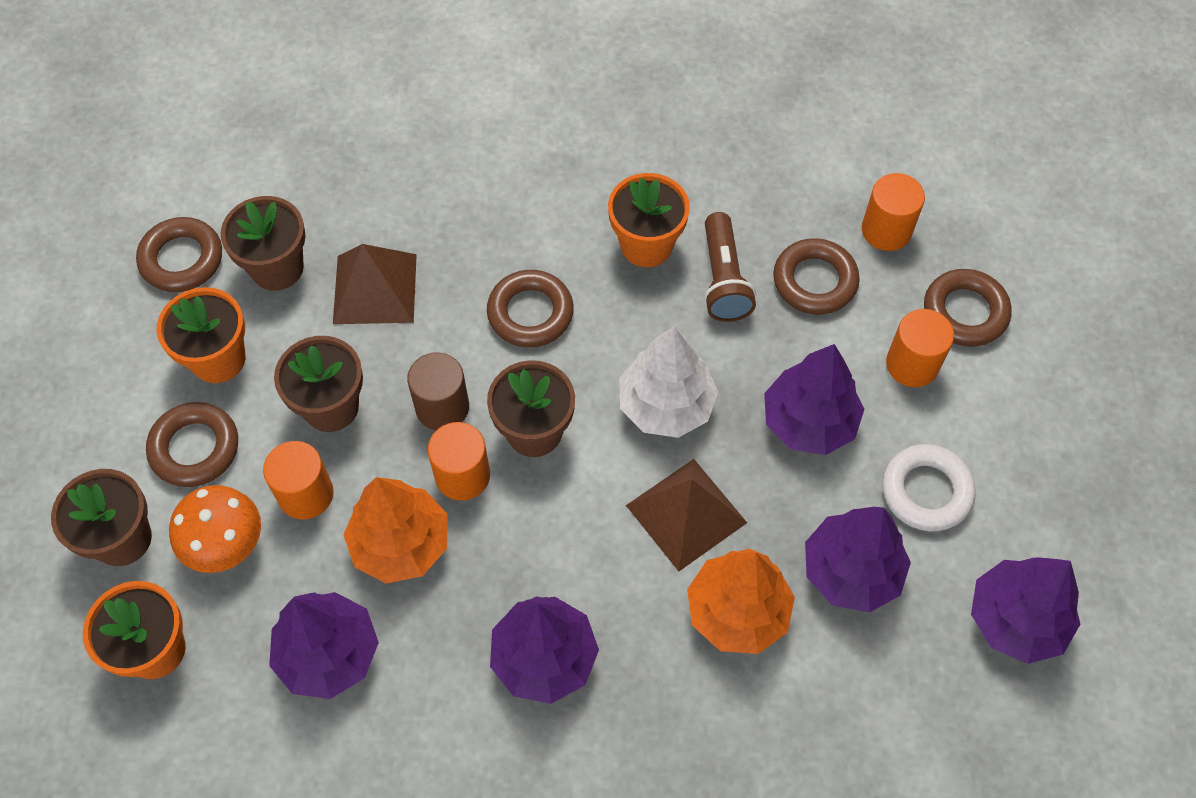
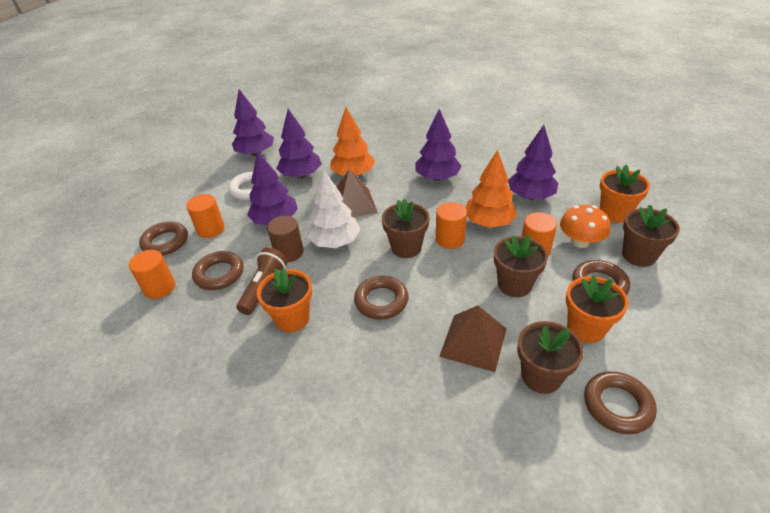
camera: 155 degrees left, 20 degrees down
brown cylinder [407,352,469,430] -> brown cylinder moved to [267,216,304,262]

